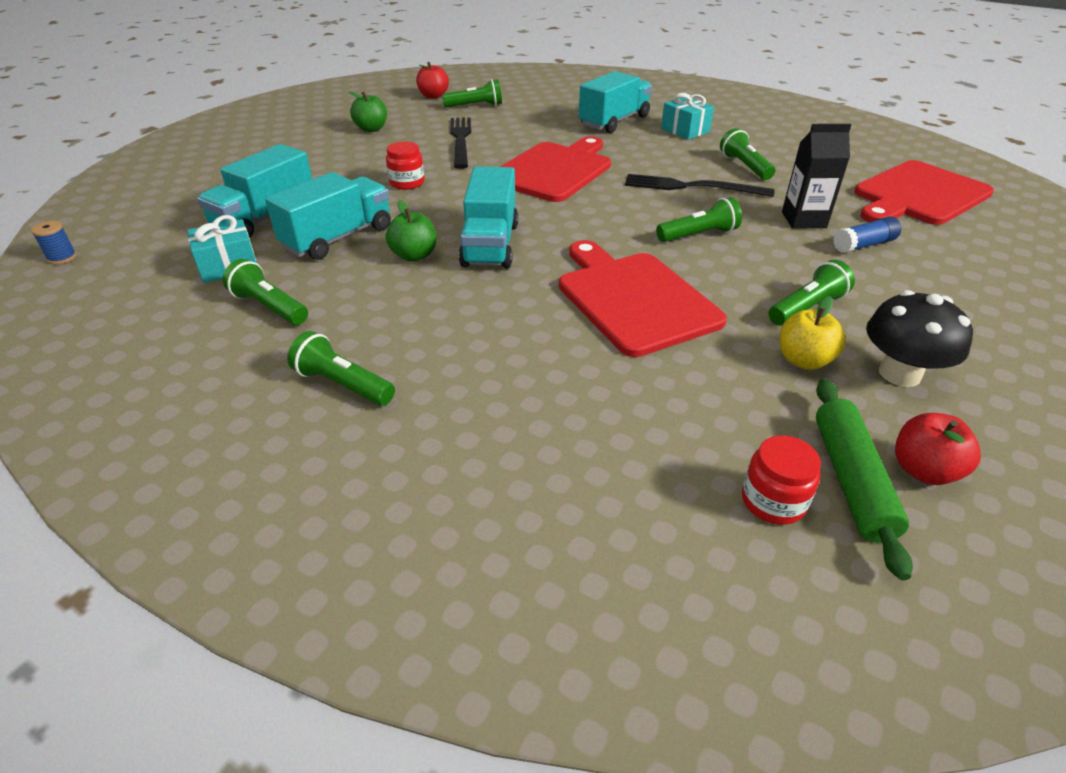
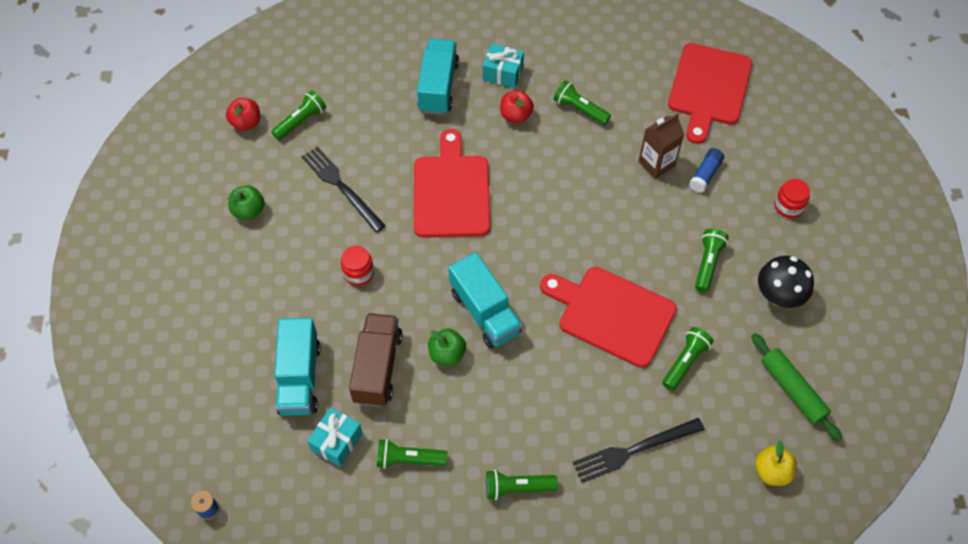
camera: 35 degrees left, 20 degrees up
turquoise truck [265,172,391,260] -> brown truck [349,313,403,407]
black fork [625,174,775,197] -> black fork moved to [573,418,705,483]
green flashlight [656,197,742,242] -> green flashlight moved to [662,327,714,391]
red jar [742,435,821,525] -> red jar moved to [774,179,810,218]
yellow apple [780,296,846,370] -> yellow apple moved to [755,440,797,486]
black carton [782,124,851,228] -> brown carton [638,113,685,179]
red apple [895,413,981,485] -> red apple moved to [500,90,534,123]

